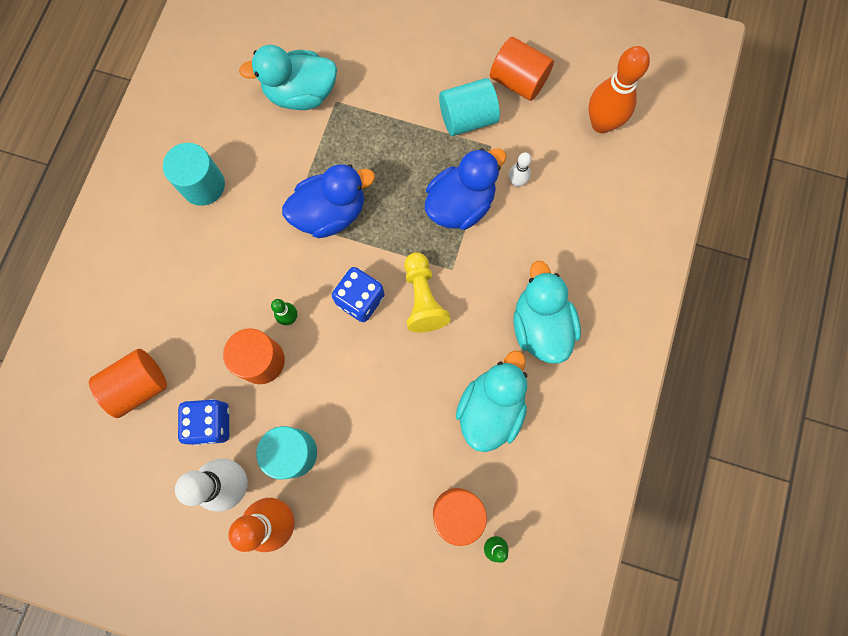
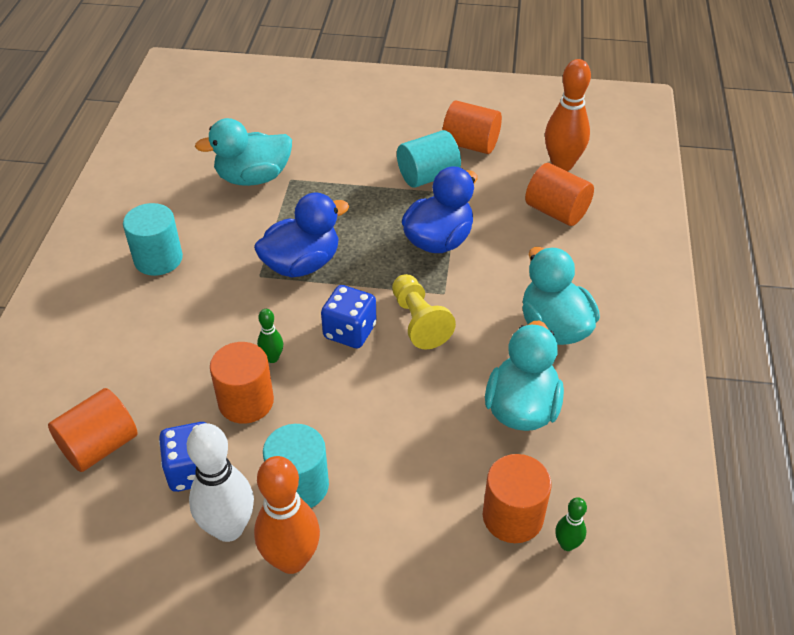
camera: 10 degrees left, 30 degrees down
white bowling pin [509,152,532,187] -> none
none -> orange cylinder [525,163,594,226]

